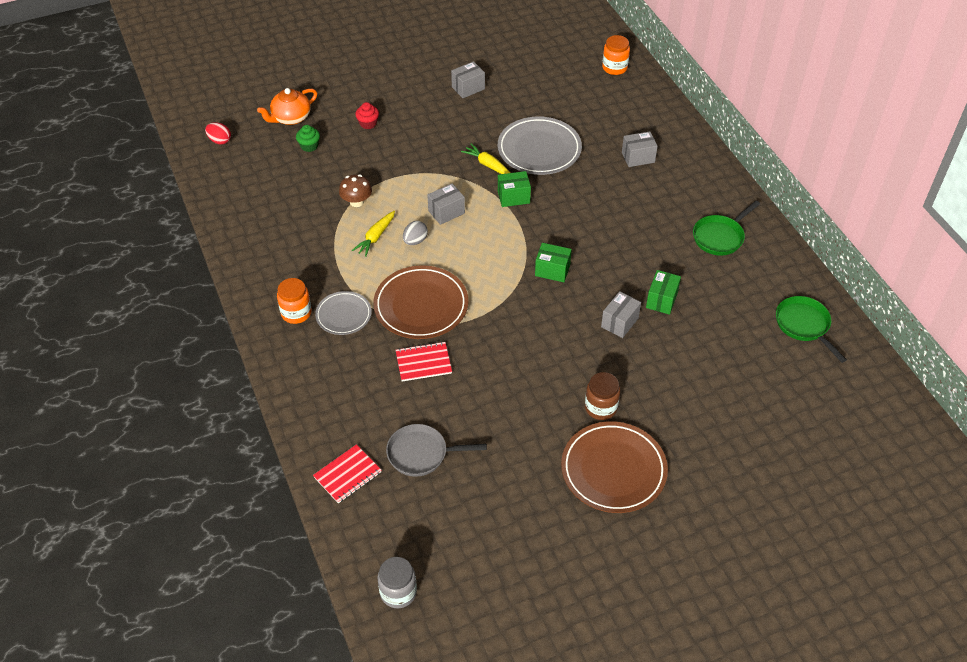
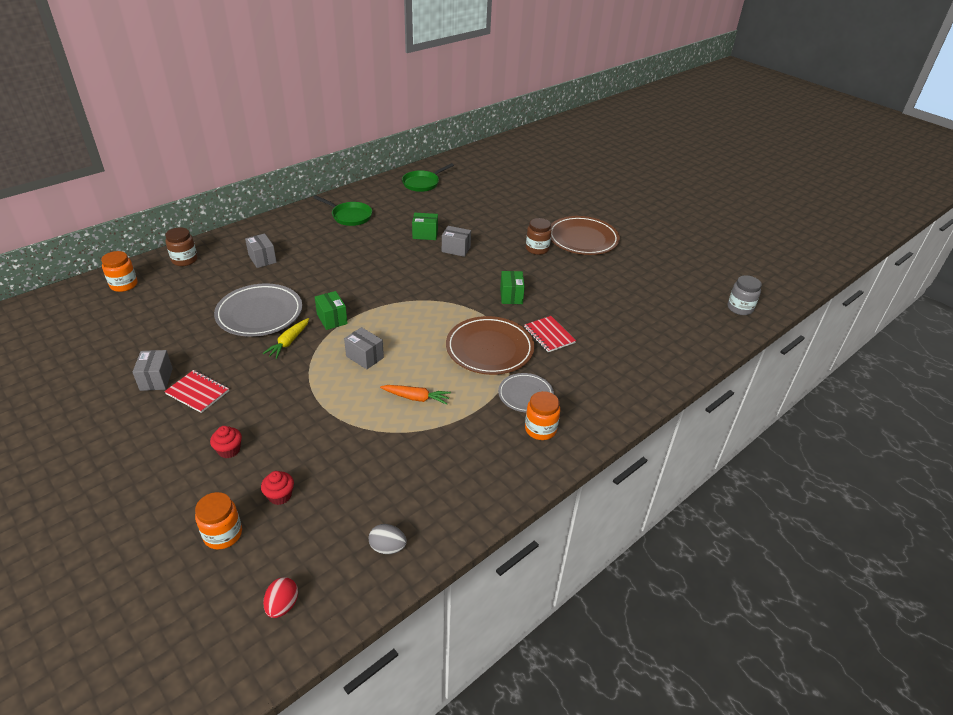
camera: 110 degrees left, 10 degrees down
orange teapot [257,88,317,125] -> orange jar [195,492,242,550]
green cupcake [296,125,320,152] -> red cupcake [261,471,294,505]
red notebook [313,444,382,503] -> red notebook moved to [164,370,229,413]
brown mushroom [339,174,372,207] -> none
yellow carrot [352,211,395,257] -> orange carrot [380,385,451,405]
grey pan [386,424,487,477] -> none
grey egg [403,221,428,245] -> grey egg moved to [369,524,407,554]
grey box [451,61,485,98] -> grey box turned 45 degrees clockwise [133,350,173,391]
green box [535,243,572,282] -> green box moved to [500,271,525,304]
none -> brown jar [165,227,198,266]

